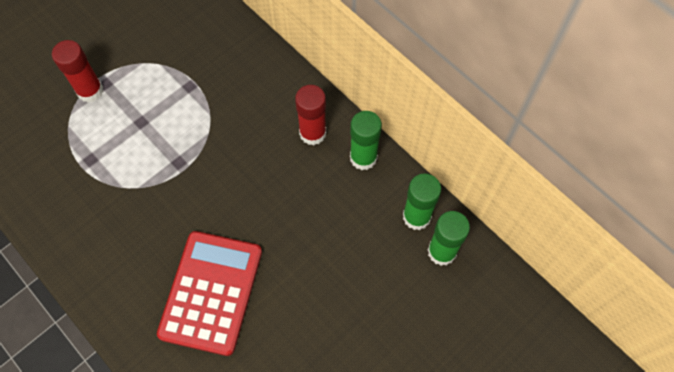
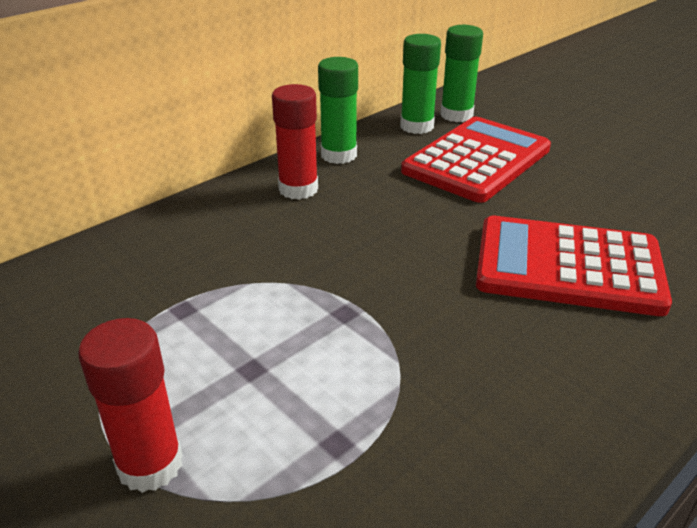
camera: 90 degrees left, 30 degrees down
none -> red calculator [401,117,551,203]

